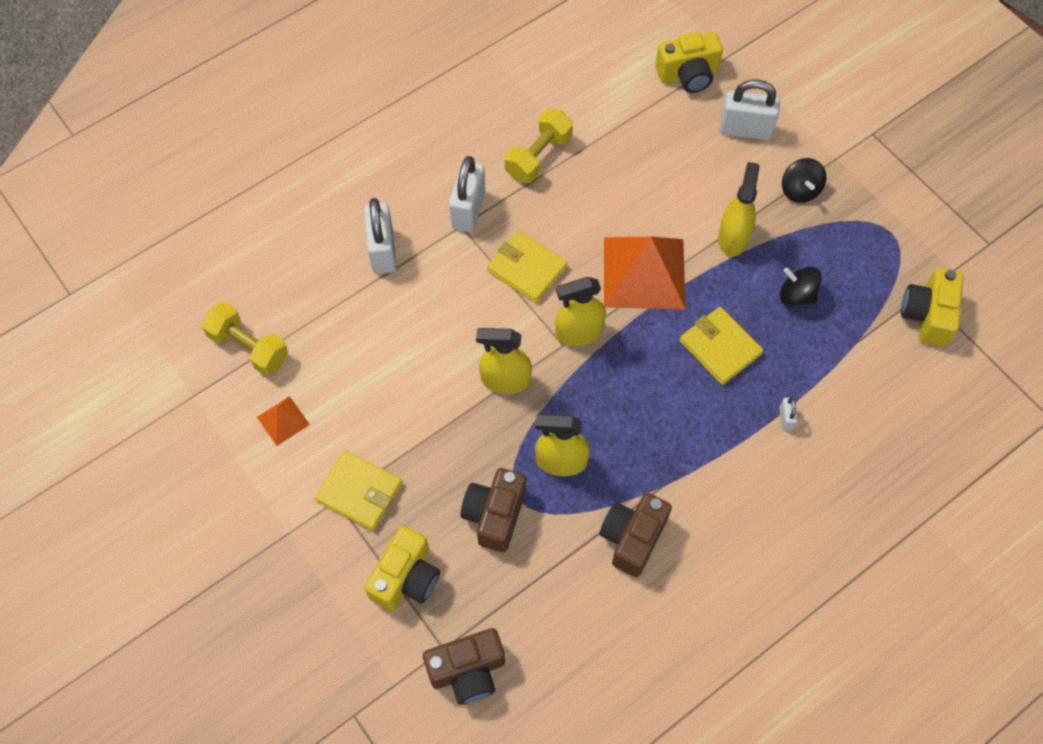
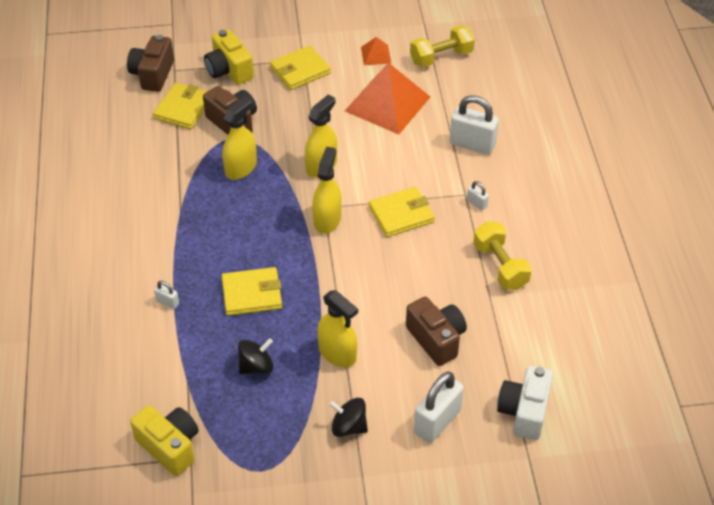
camera: 120 degrees right, 15 degrees down
white padlock [449,156,486,232] -> white padlock [467,181,489,211], size x0.46
brown camera [600,493,672,577] -> brown camera moved to [406,297,467,366]
orange pyramid [604,237,686,309] -> orange pyramid moved to [345,63,430,135]
yellow camera [655,32,723,93] -> white camera [497,366,553,440]
none -> yellow wallet [153,83,207,129]

